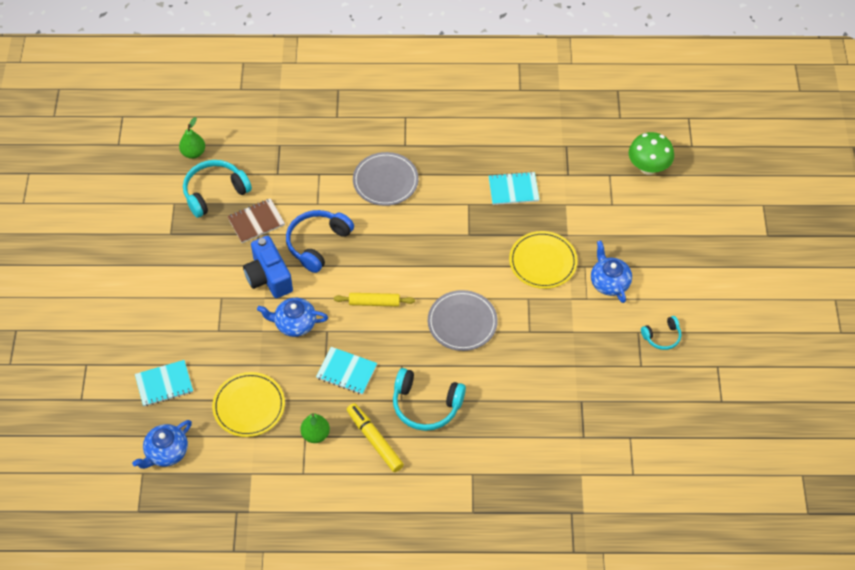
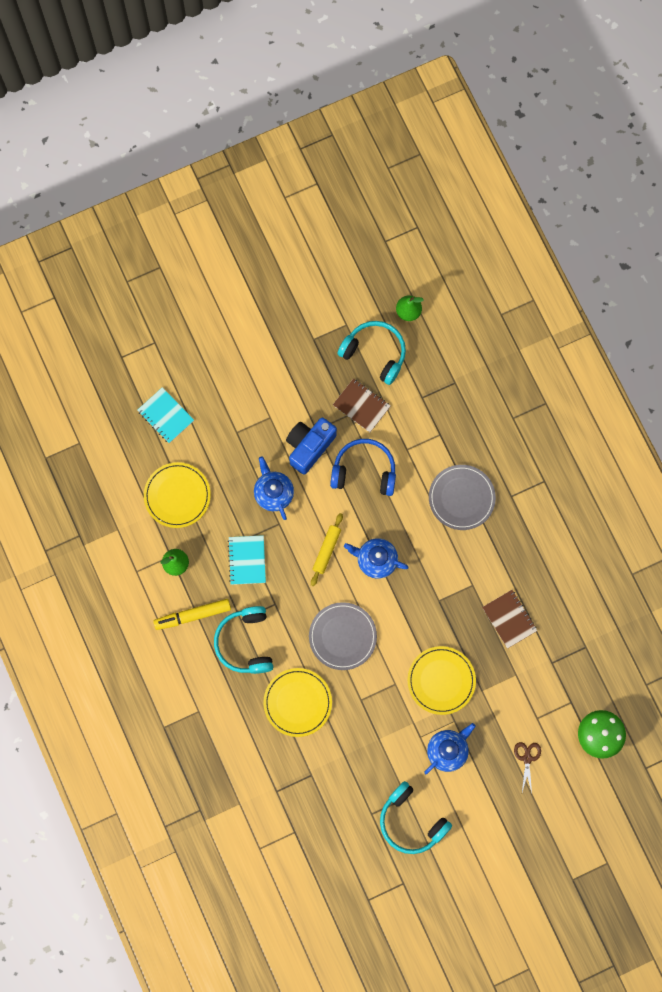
camera: 65 degrees right, 20 degrees up
blue teapot [132,420,192,469] -> blue teapot moved to [344,538,409,579]
yellow rolling pin [334,293,415,307] -> yellow rolling pin turned 45 degrees clockwise [311,513,343,586]
yellow marker [347,403,404,472] -> yellow marker turned 135 degrees counterclockwise [153,599,231,630]
turquoise notebook [488,172,539,205] -> brown notebook [482,590,538,649]
turquoise headphones [641,316,681,350] -> turquoise headphones [380,781,452,854], size x1.79
none -> yellow plate [263,668,332,737]
none -> brown scissors [514,742,541,793]

